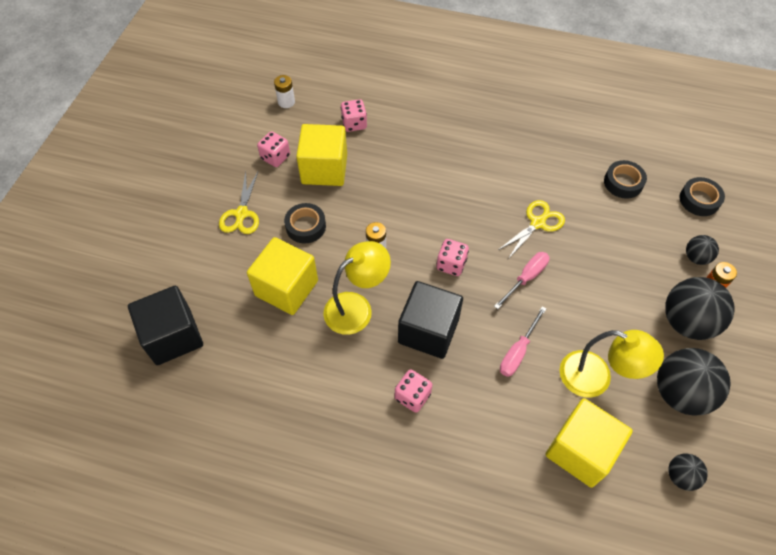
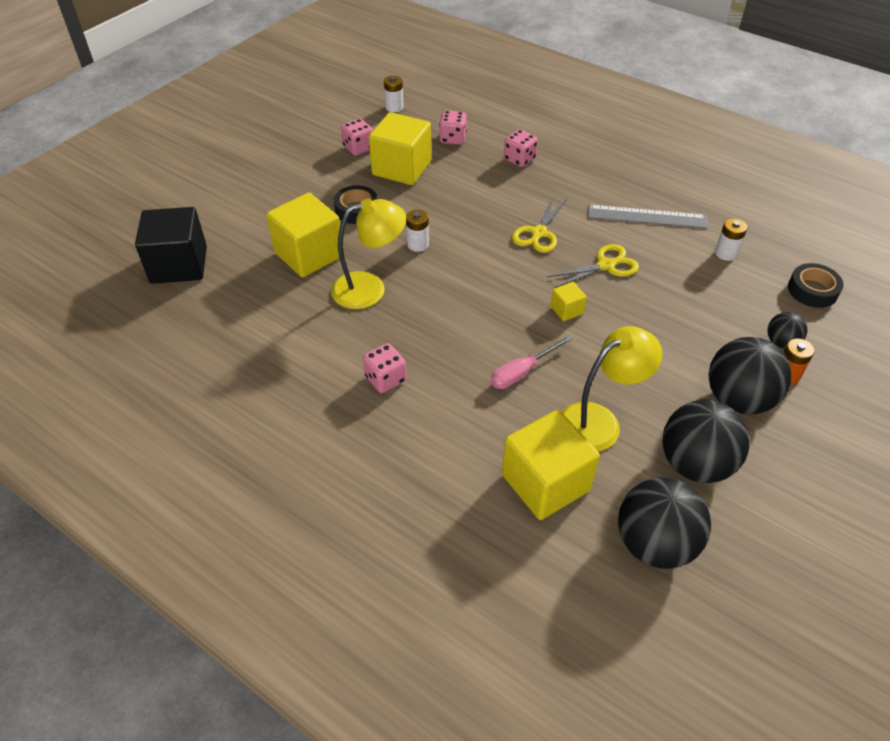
camera: 20 degrees right, 10 degrees down
yellow scissors [219,171,259,234] -> yellow scissors moved to [512,197,567,253]
black cube [398,281,463,359] -> none
pink dice [437,239,469,276] -> pink dice moved to [504,129,538,167]
pink screwdriver [494,252,549,309] -> yellow cube [551,282,587,321]
yellow lamp [560,330,664,397] -> yellow lamp turned 75 degrees counterclockwise [562,326,662,451]
black tape [604,160,647,199] -> white battery [715,218,747,261]
black ball [668,453,708,491] -> black ball [618,477,711,569], size x1.95
none -> grey ruler [588,205,708,229]

